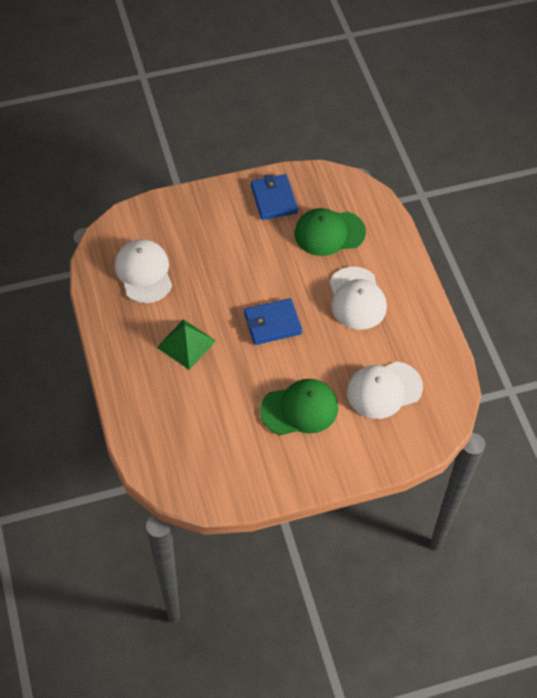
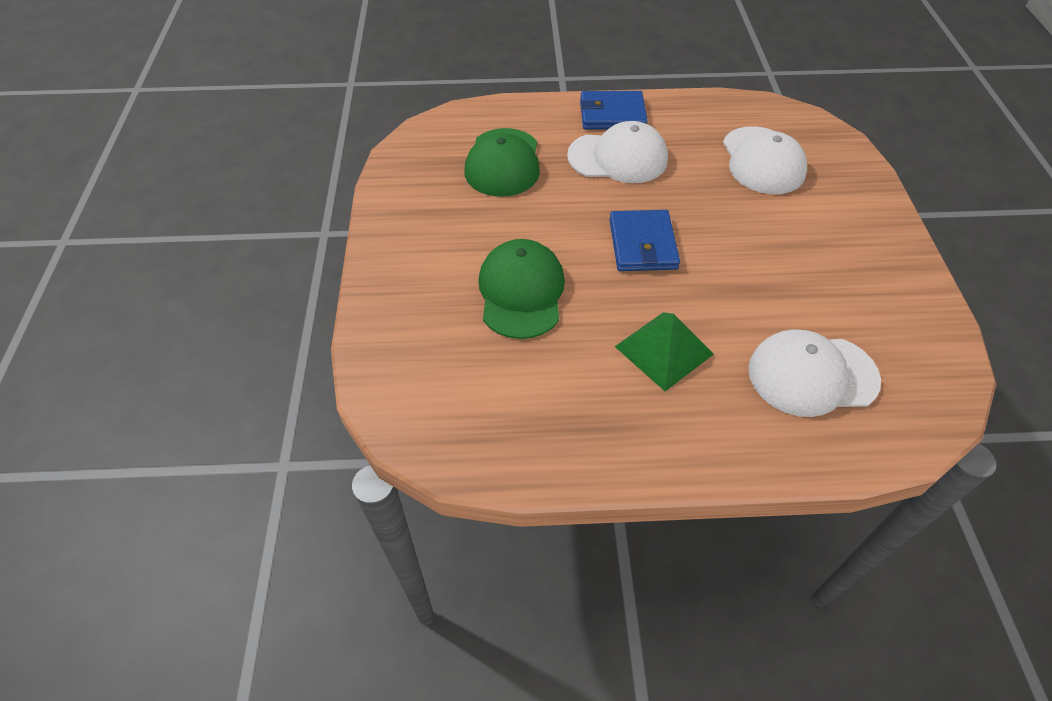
camera: 75 degrees left, 5 degrees down
white cap [115,239,172,303] -> white cap moved to [748,329,881,417]
blue wallet [251,174,298,220] -> blue wallet moved to [580,91,648,130]
green cap [260,379,338,435] -> green cap moved to [478,239,565,339]

